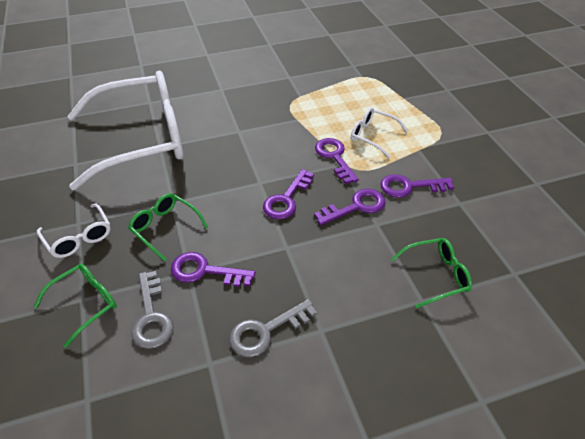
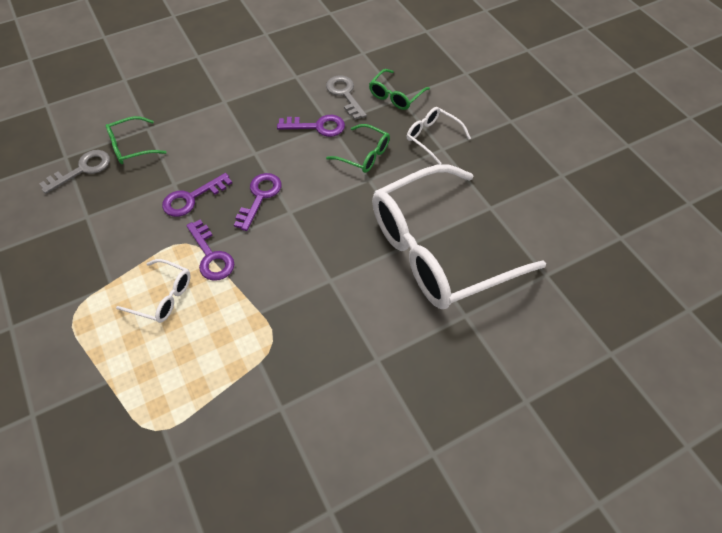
camera: 170 degrees right, 10 degrees up
grey key [229,299,317,357] -> grey key moved to [39,150,110,194]
purple key [380,174,454,198] -> none

